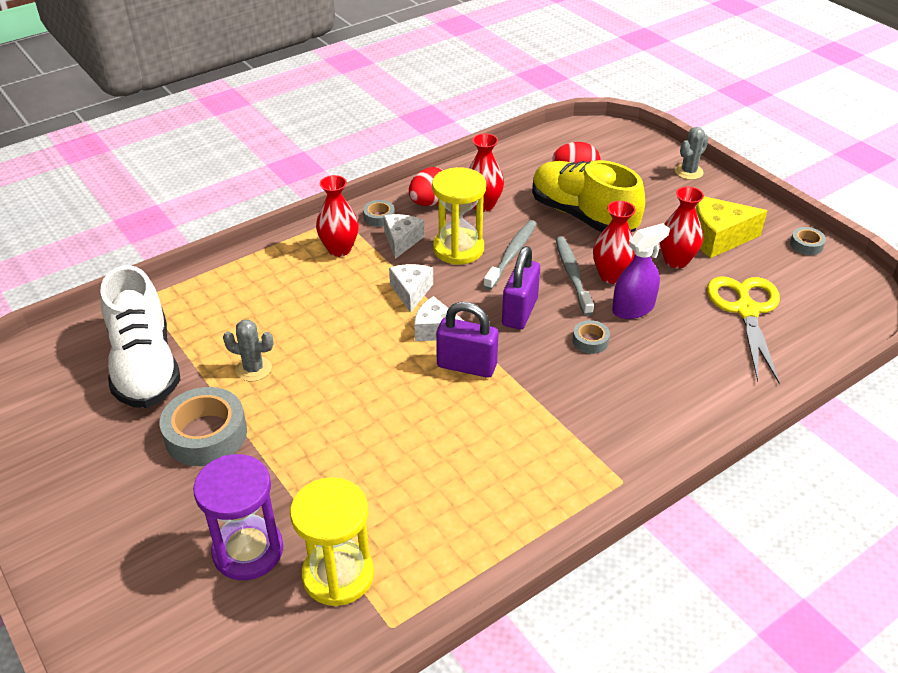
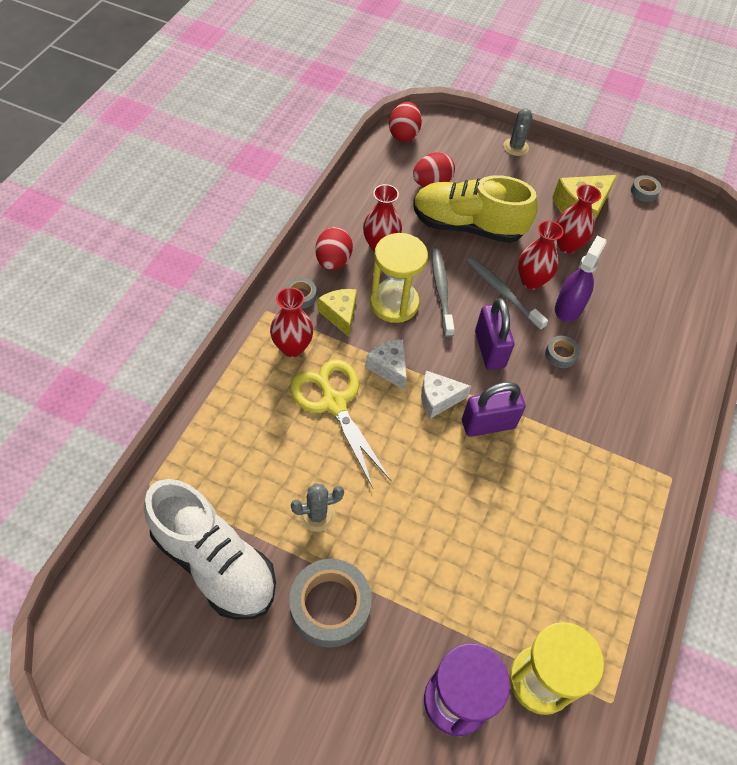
camera: 35 degrees left, 15 degrees up
white cheese [384,214,424,259] -> yellow cheese [318,289,357,337]
yellow scissors [707,276,780,384] -> yellow scissors moved to [290,359,391,488]
none -> red egg [389,102,422,142]

